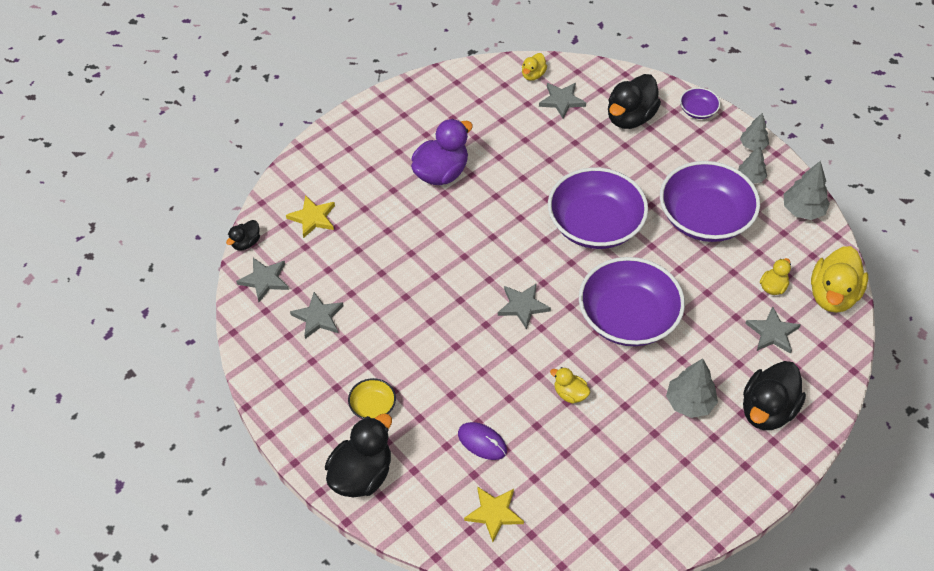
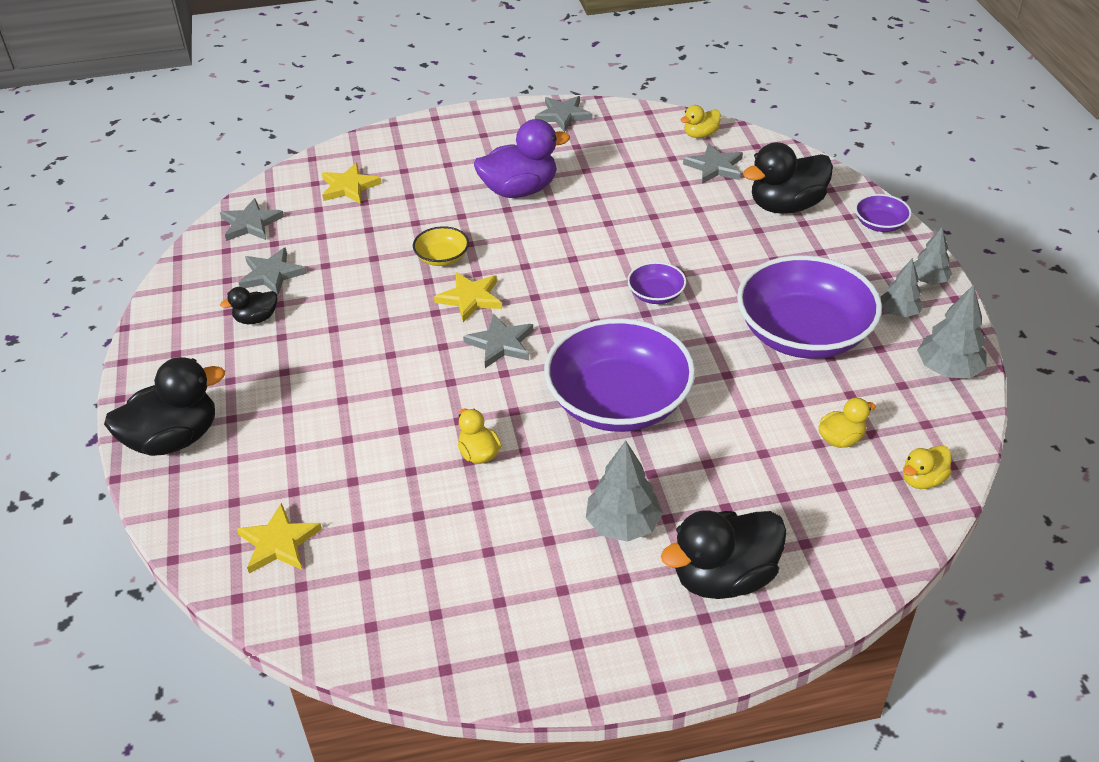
camera: 30 degrees right, 10 degrees down
black duck [226,220,260,250] -> black duck moved to [220,287,277,324]
yellow bowl [348,378,396,419] -> yellow bowl moved to [413,226,469,266]
purple mouse [458,422,507,460] -> none
purple bowl [548,167,648,249] -> purple bowl [627,262,686,304], size x0.44
grey star [745,307,801,354] -> grey star moved to [535,96,593,132]
yellow duck [811,246,868,313] -> yellow duck [903,445,952,489], size x0.51
none -> yellow star [434,272,502,322]

